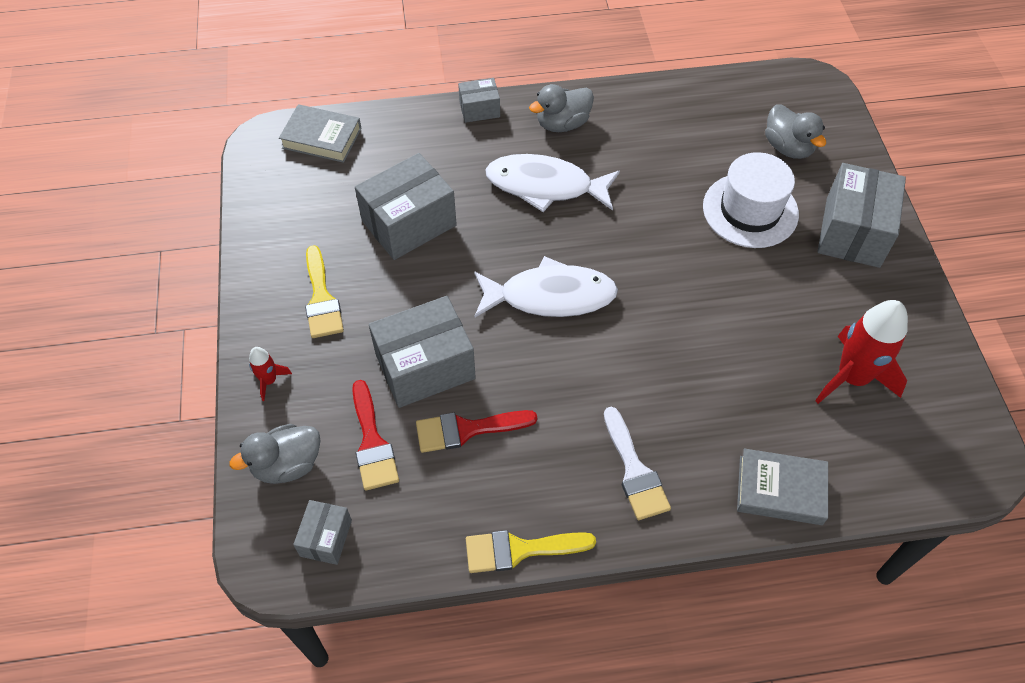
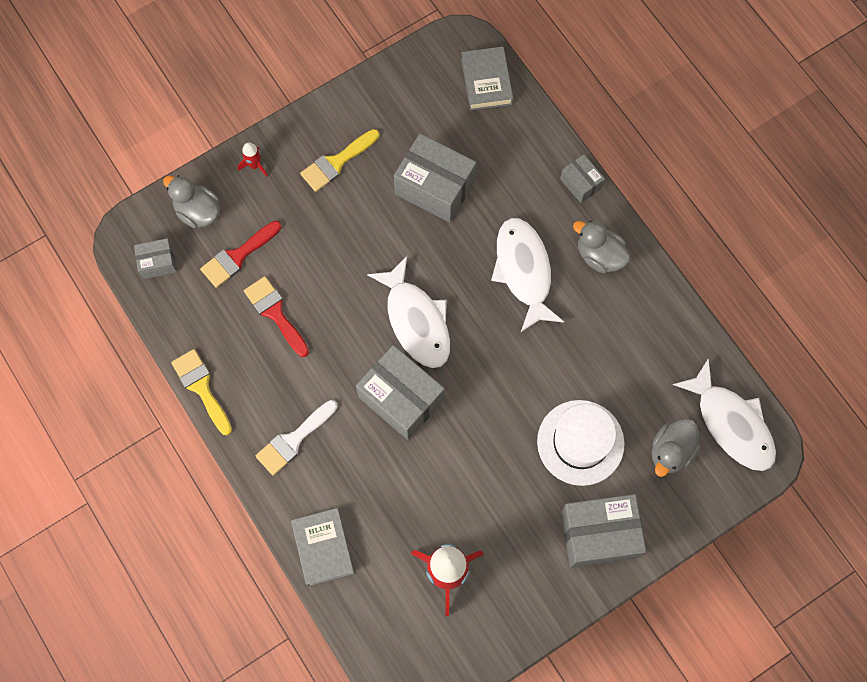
camera: 65 degrees right, 15 degrees up
grey box [369,296,476,408] -> grey box moved to [356,345,445,440]
none -> white fish [673,358,776,471]

